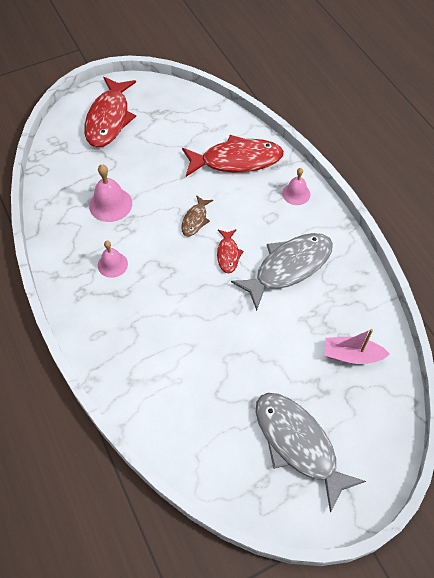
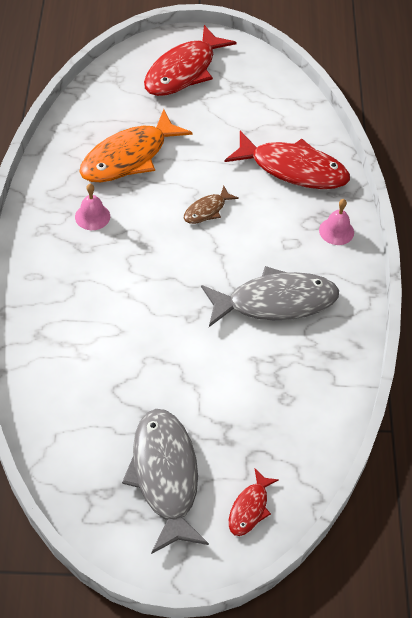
camera: 25 degrees right, 5 degrees down
pink bell [89,164,132,222] -> orange fish [79,109,192,182]
red fish [217,229,243,274] -> red fish moved to [229,469,279,536]
pink boat [325,329,390,364] -> none

